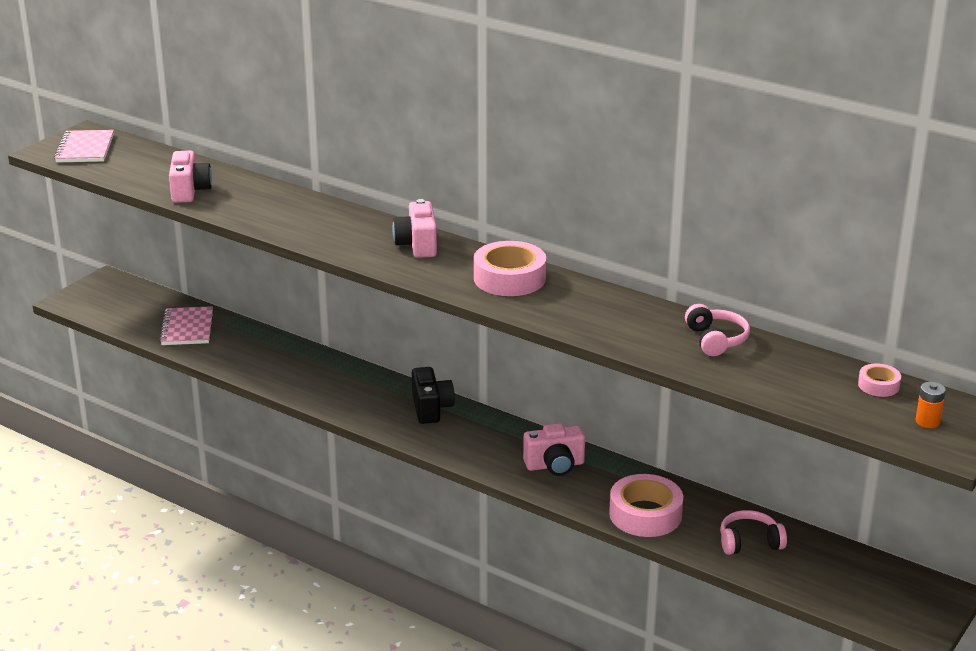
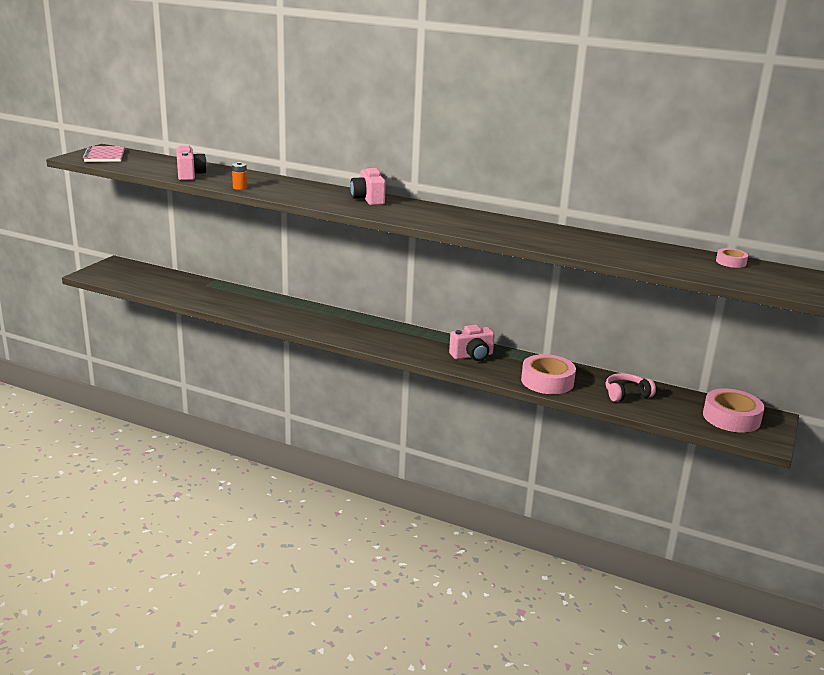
camera: 10 degrees left, 5 degrees down
pink notebook [159,306,213,345] -> none
black camera [412,367,455,424] -> none
pink tape [474,241,546,296] -> pink tape moved to [703,388,764,433]
pink headphones [685,304,750,356] -> none
orange battery [916,382,946,428] -> orange battery moved to [232,162,247,190]

